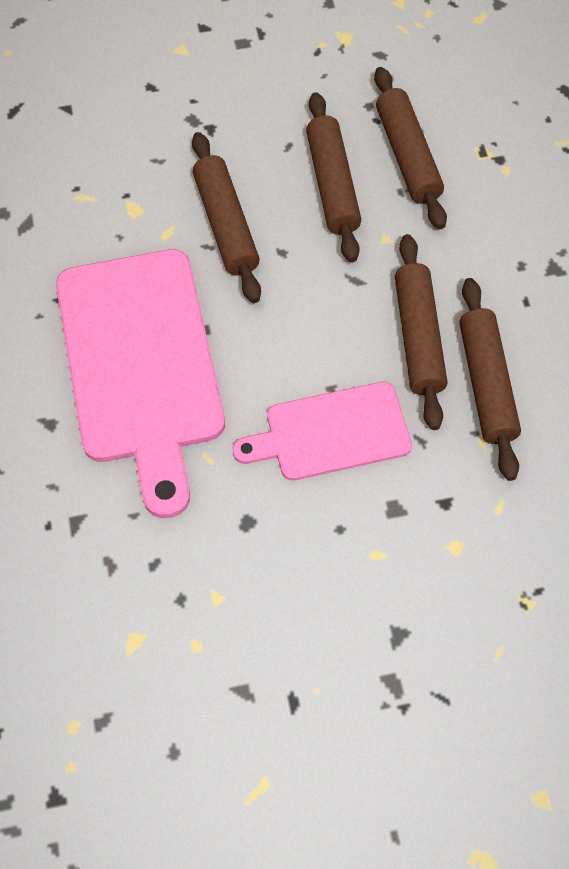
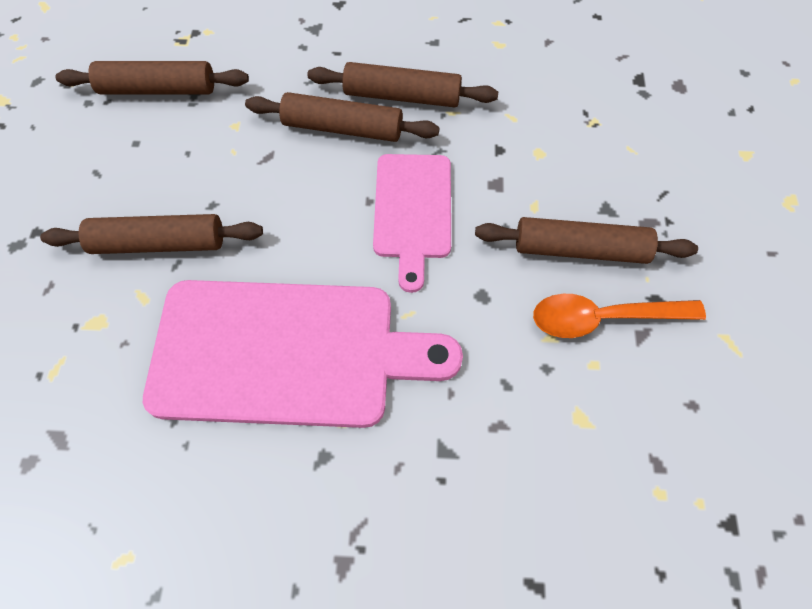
camera: 75 degrees left, 0 degrees up
brown rolling pin [306,92,362,262] -> brown rolling pin moved to [475,217,698,264]
none -> orange spoon [533,294,706,338]

